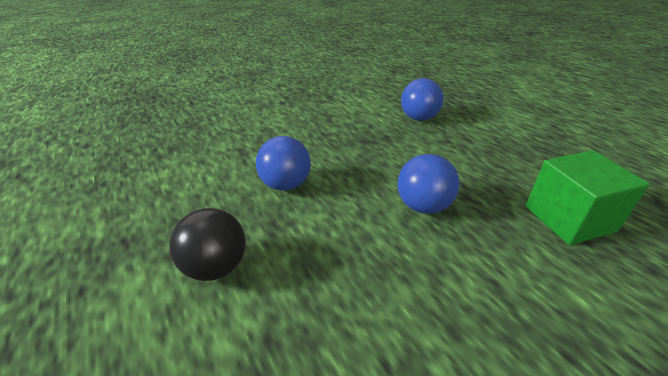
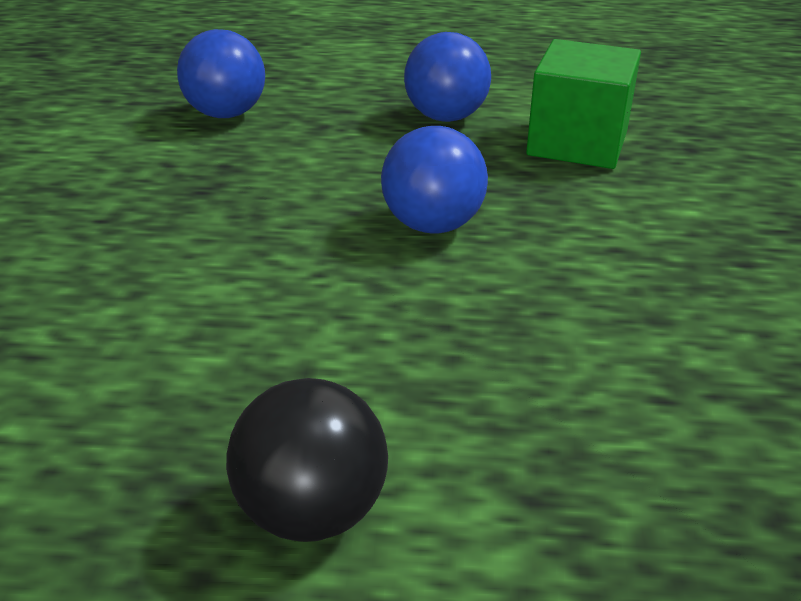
camera: 55 degrees left, 0 degrees up
blue ball [256,136,311,191] -> blue ball moved to [404,32,491,122]

